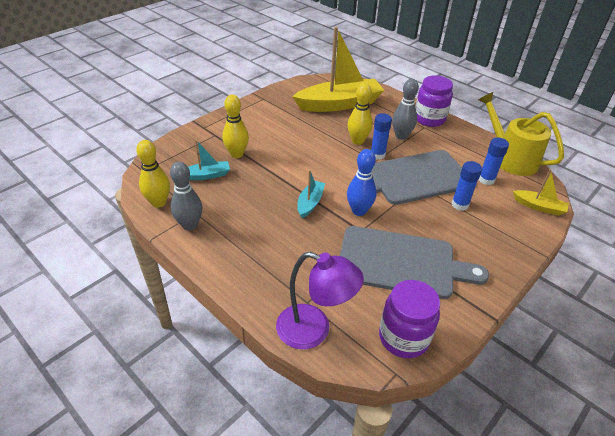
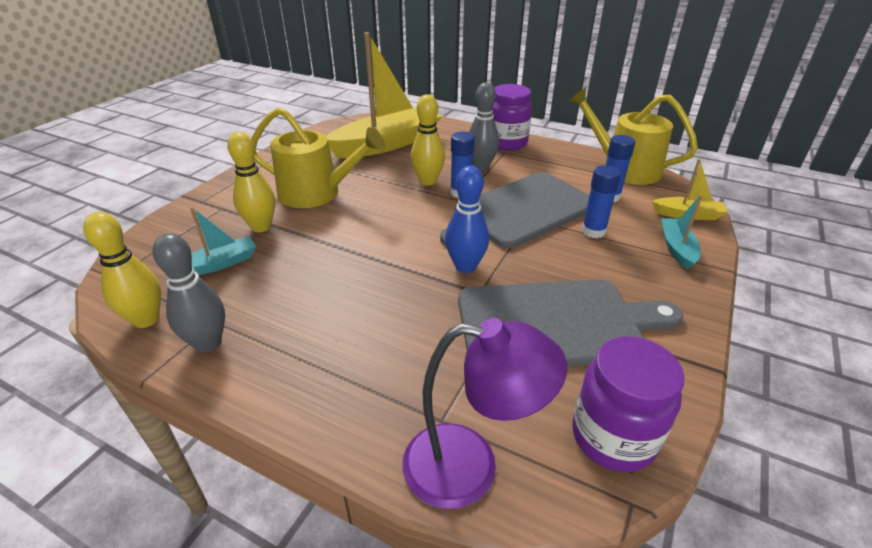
camera: 15 degrees left, 5 degrees down
turquoise boat [297,170,325,218] -> turquoise boat moved to [661,195,703,270]
none -> yellow watering can [251,108,385,208]

